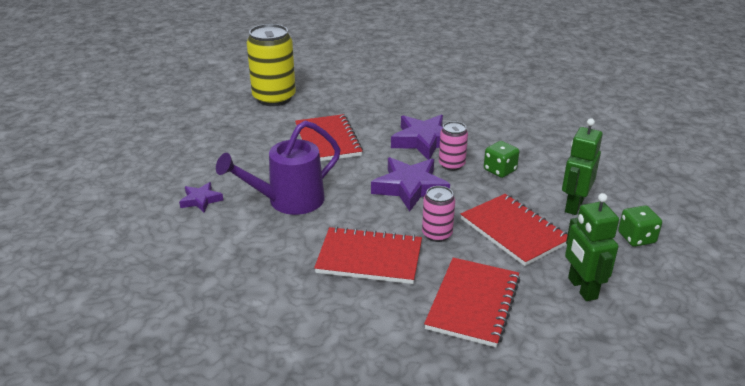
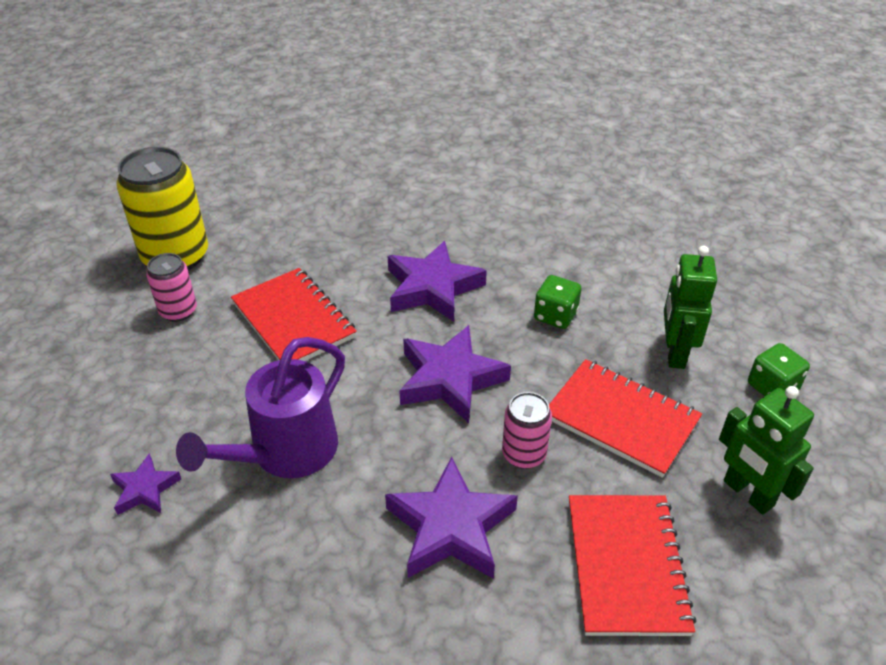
camera: 20 degrees left, 10 degrees up
red notebook [314,226,422,284] -> purple star [385,456,518,579]
pink can [439,121,468,171] -> pink can moved to [146,253,197,322]

